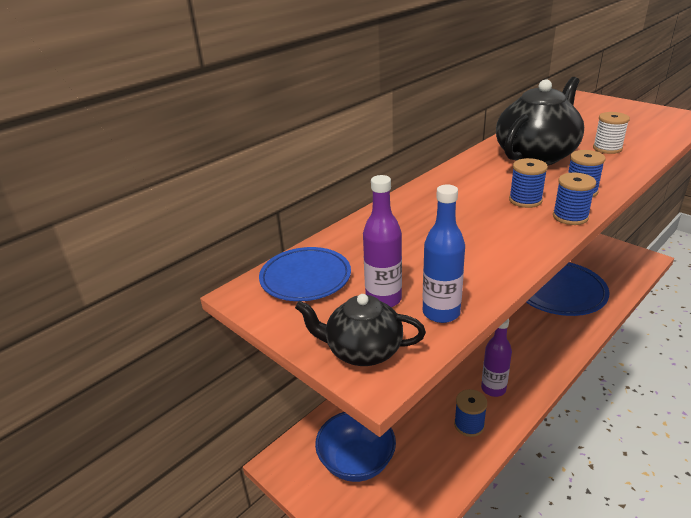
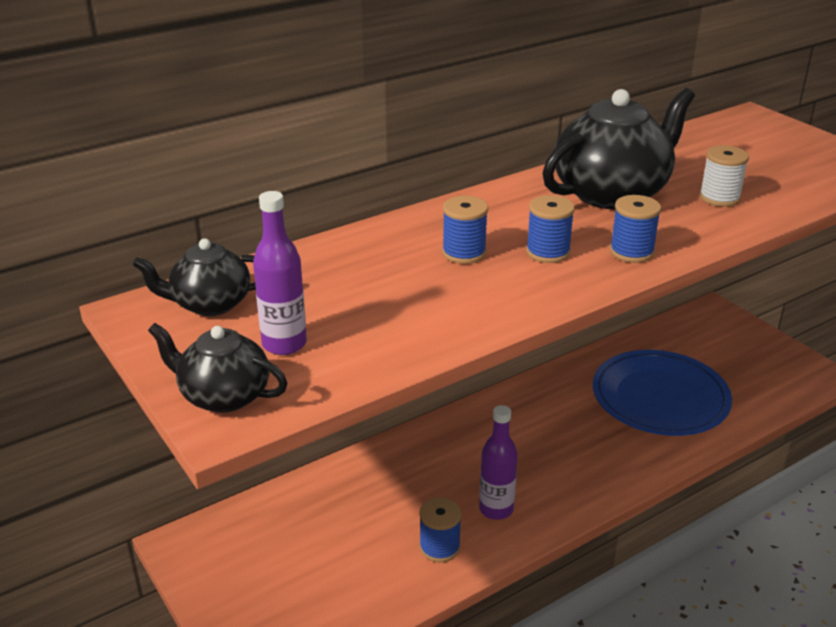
camera: 10 degrees right, 0 degrees up
blue plate [259,247,351,301] -> black teapot [133,238,256,316]
blue bowl [315,412,396,482] -> none
blue bottle [423,184,465,323] -> none
blue spool [553,173,596,225] -> blue spool moved to [442,196,488,264]

